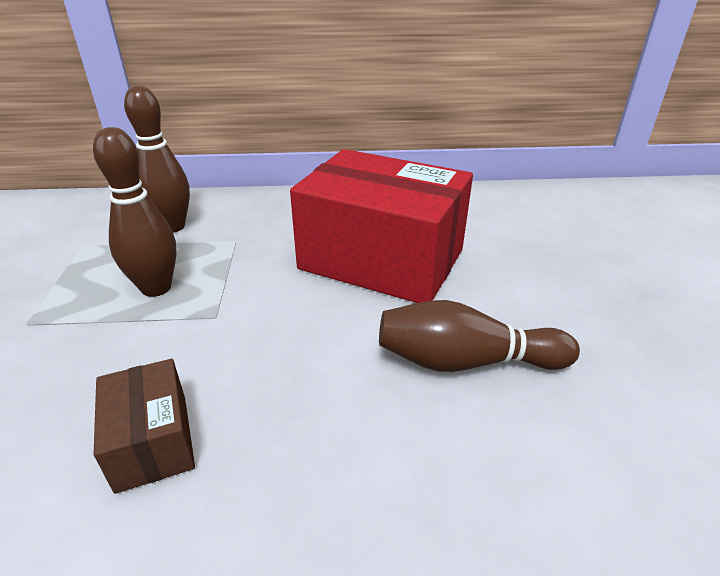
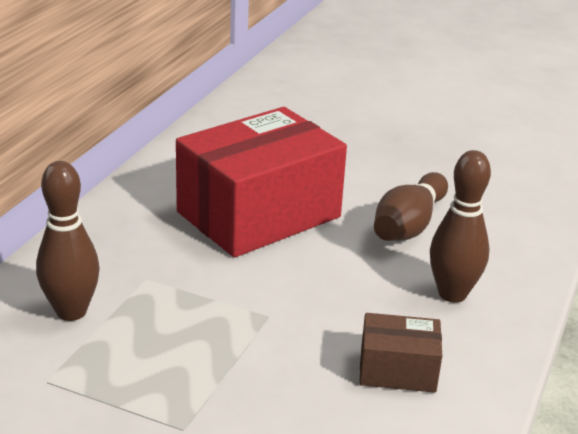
camera: 65 degrees left, 5 degrees down
brown bowling pin [93,127,177,297] -> brown bowling pin moved to [430,150,491,303]

